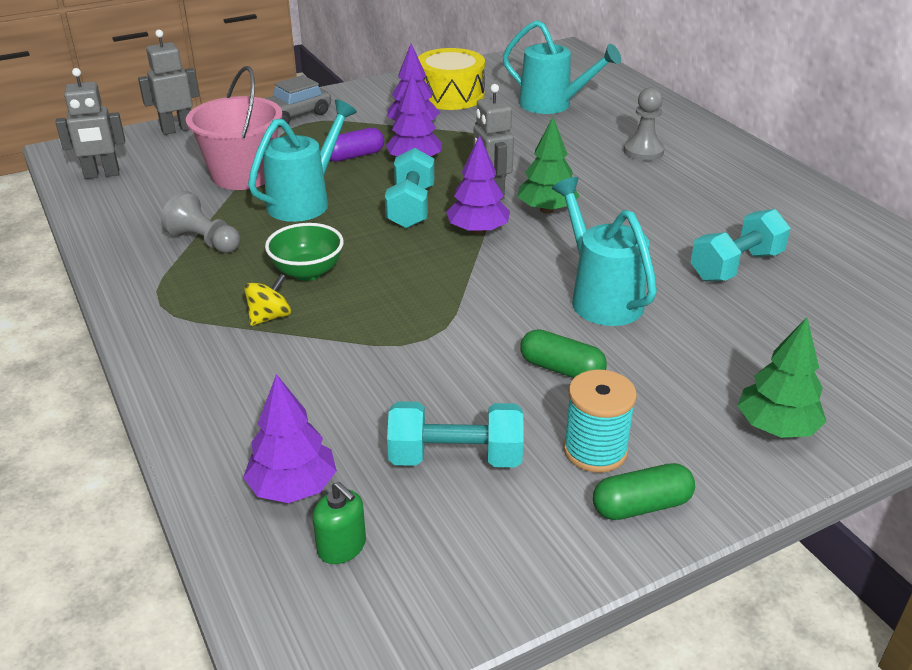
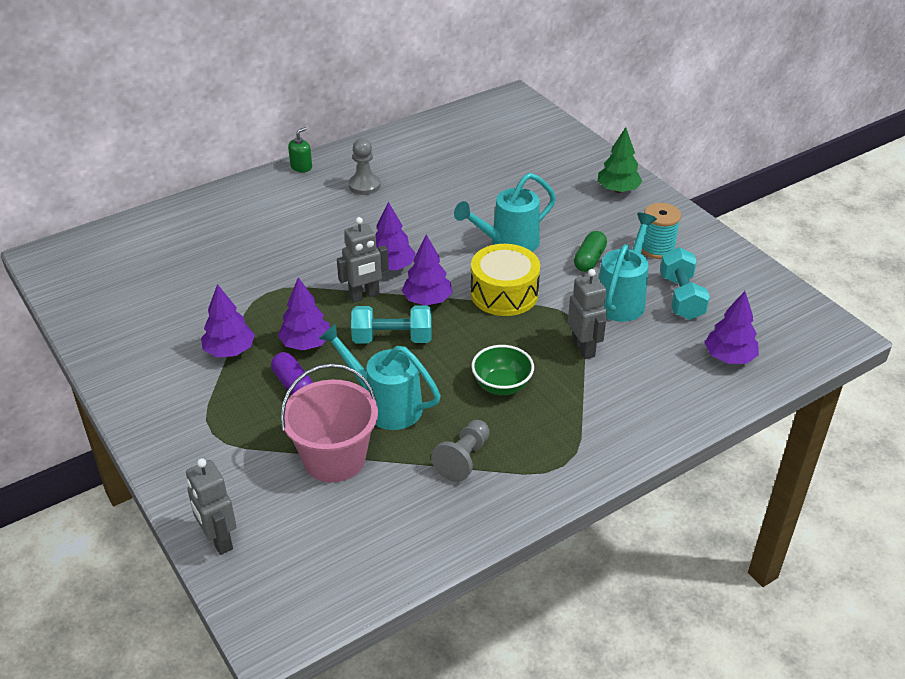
camera: 95 degrees left, 5 degrees up
grey robot [55,68,125,179] -> grey robot moved to [568,269,607,359]
yellow spinning top [244,274,291,326] -> none
grey car [265,75,331,127] -> none
green soap dispenser [313,482,366,564] -> green soap dispenser moved to [288,127,312,172]
yellow drum [418,48,485,110] -> yellow drum moved to [470,244,540,316]
turquoise watering can [503,20,621,114] -> turquoise watering can moved to [599,213,657,322]
green tree [518,117,580,213] -> purple tree [375,202,416,270]
green capsule [593,463,695,520] -> none
grey pawn [624,87,664,161] -> grey pawn moved to [348,139,381,195]
turquoise dumbbell [690,209,791,282] -> none

